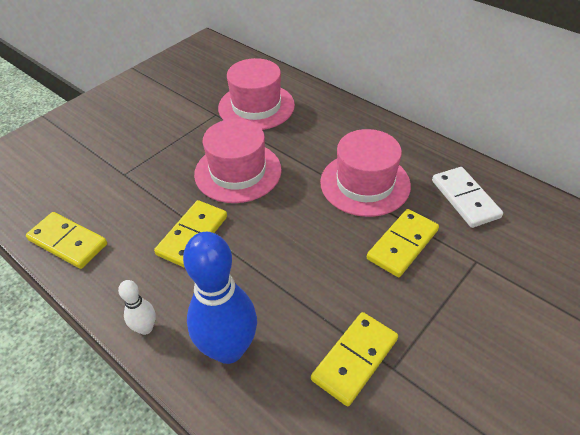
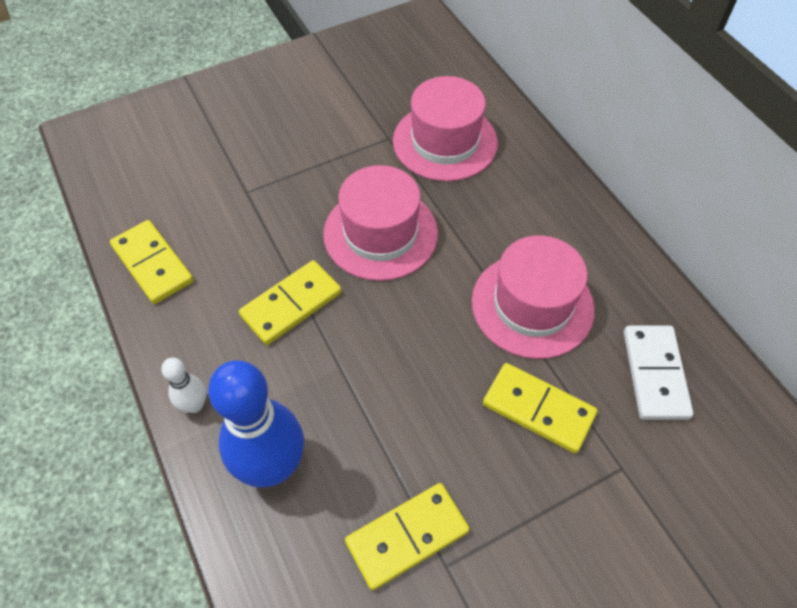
camera: 20 degrees right, 10 degrees up
yellow domino [367,209,439,277] -> yellow domino turned 60 degrees clockwise [483,363,597,453]

